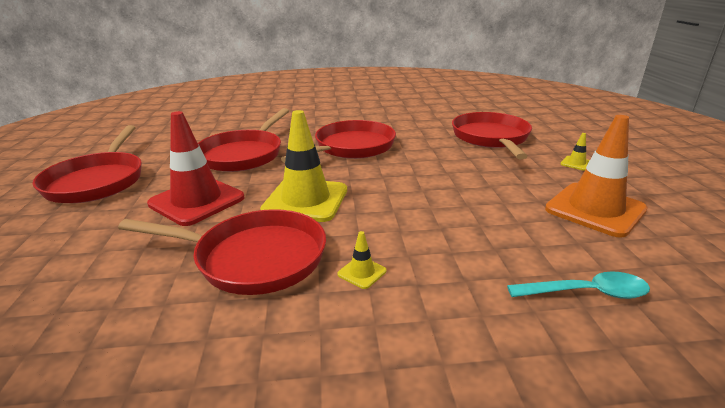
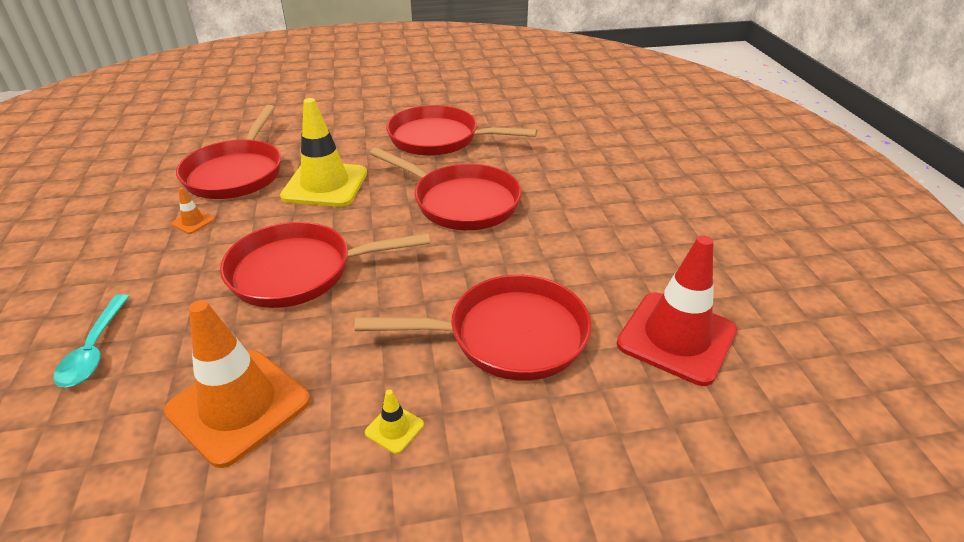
camera: 85 degrees right, 10 degrees up
red pan [32,125,142,203] -> red pan moved to [220,222,430,308]
red traffic cone [147,111,245,226] -> red traffic cone moved to [617,235,737,386]
yellow traffic cone [337,231,386,289] -> orange traffic cone [171,187,215,234]

